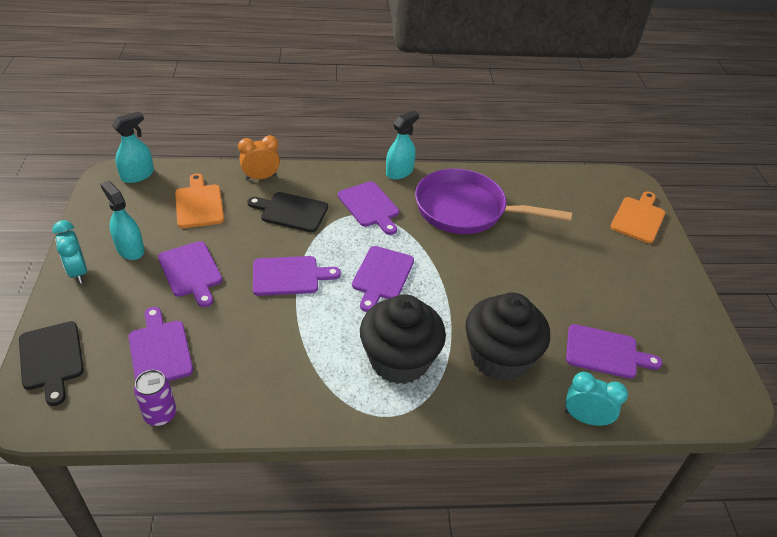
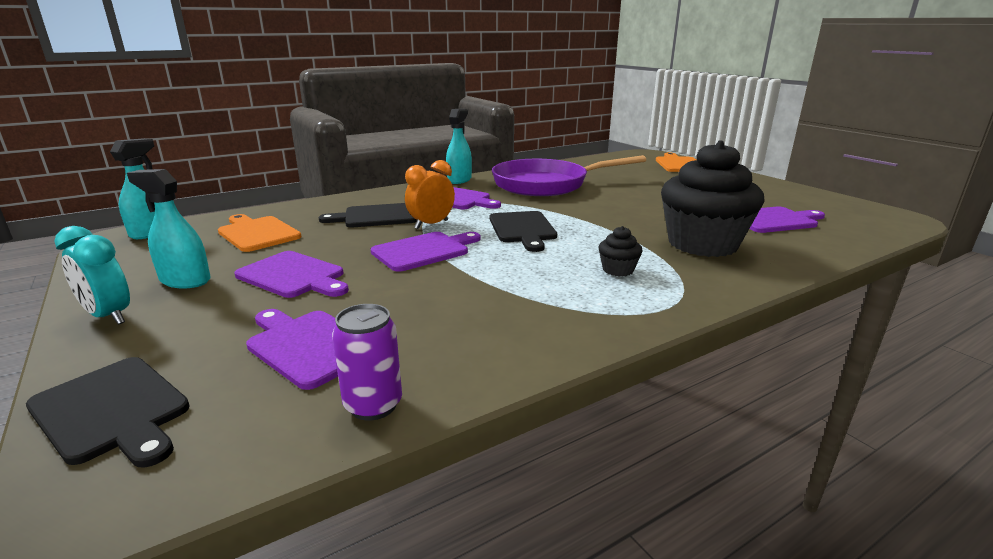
camera: 25 degrees left, 20 degrees down
orange clock [238,135,280,180] -> orange clock moved to [405,160,455,229]
purple cutting board [352,246,414,312] -> black cutting board [490,211,557,252]
black cupcake [360,294,446,384] -> black cupcake [598,226,643,277], size x0.41
turquoise clock [565,372,628,426] -> none

